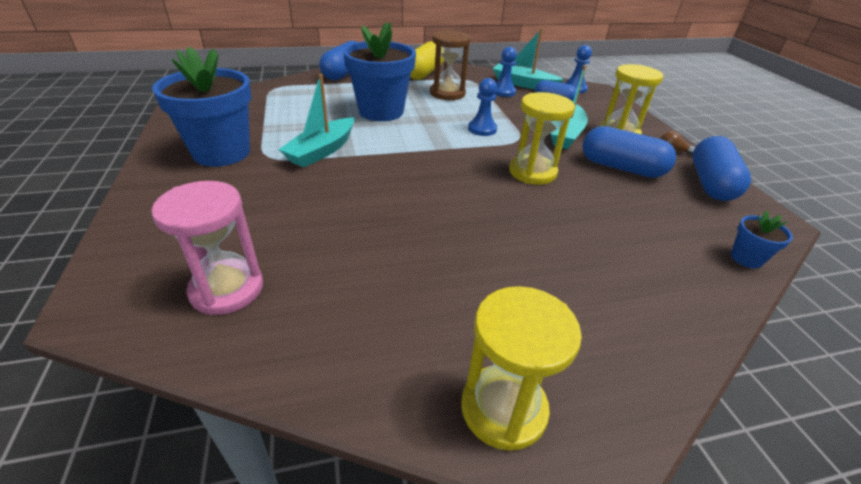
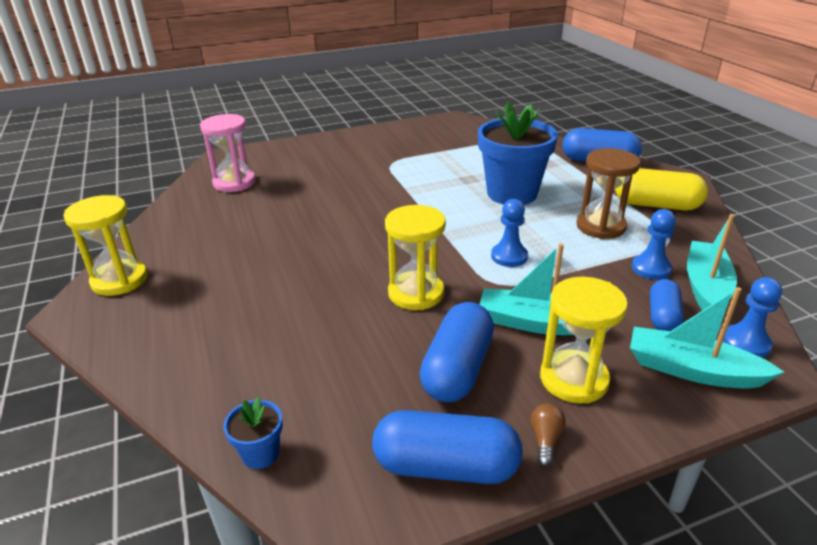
camera: 85 degrees right, 5 degrees down
blue flower pot [152,47,252,167] -> none
turquoise boat [278,74,354,167] -> turquoise boat moved to [630,287,784,389]

